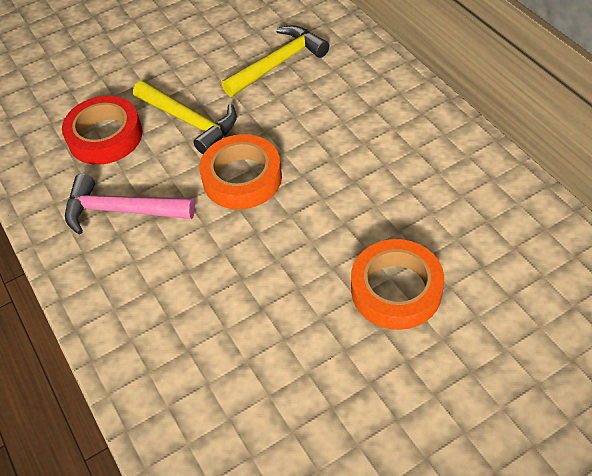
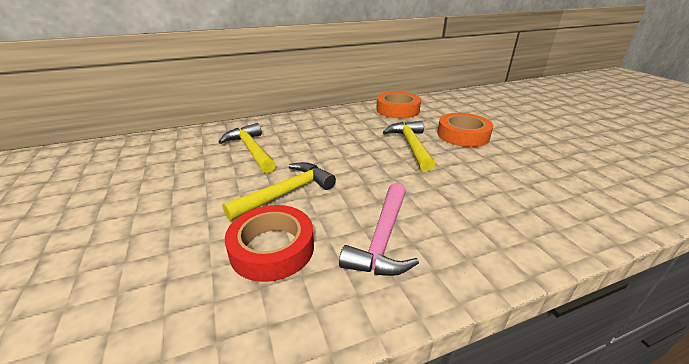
camera: 85 degrees left, 20 degrees down
orange tape [199,134,282,209] -> orange tape moved to [376,91,421,119]
none -> yellow hammer [383,121,435,172]

